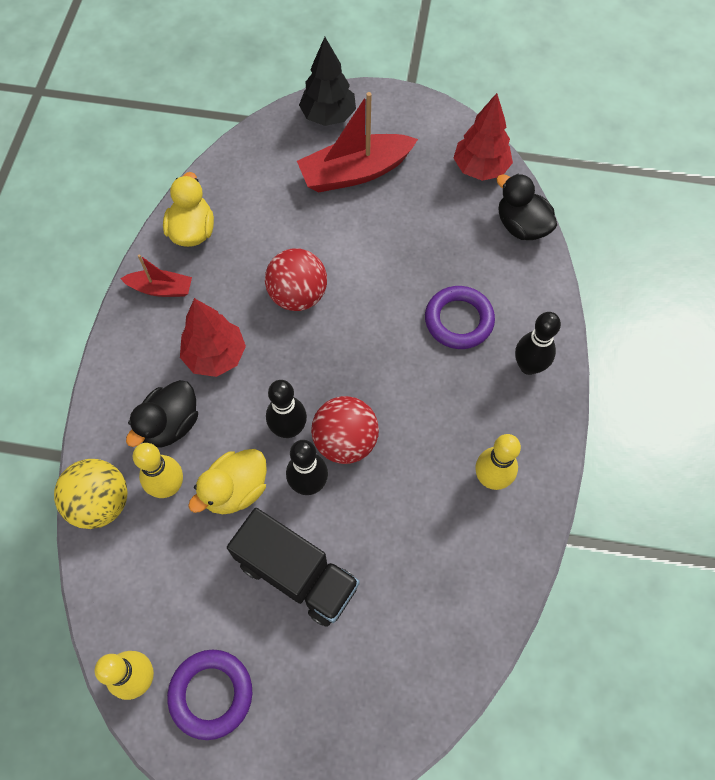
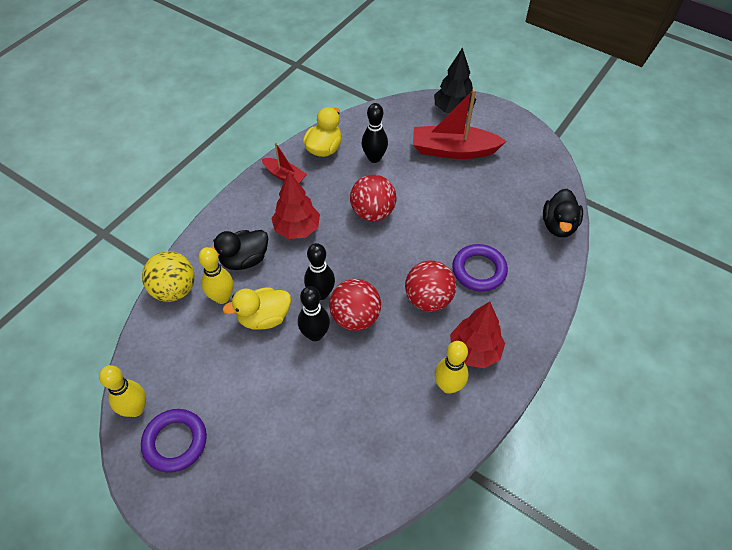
camera: 25 degrees right, 10 degrees down
black truck [227,508,360,627] -> none
red tree [454,93,513,181] -> red tree moved to [450,302,505,368]
black duck [497,174,557,240] -> black duck turned 150 degrees counterclockwise [543,189,583,237]
black bowling pin [515,312,561,375] -> black bowling pin moved to [362,103,388,163]
none -> red ball [405,261,456,312]

